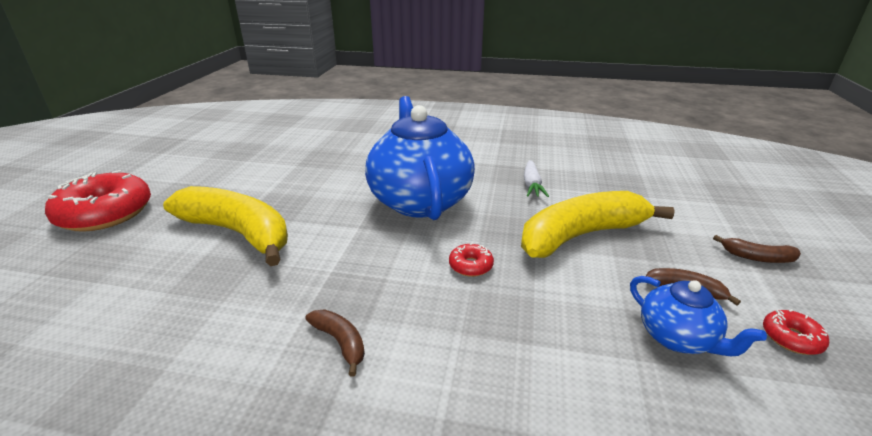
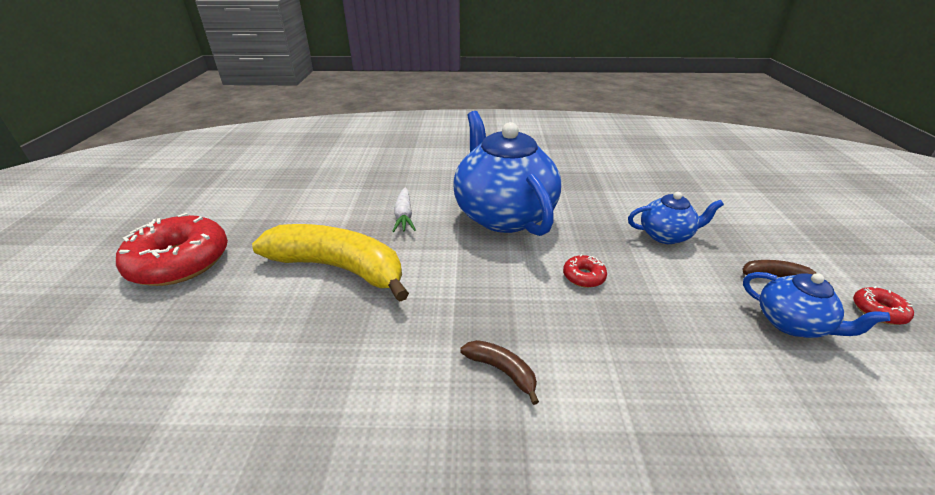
camera: 10 degrees left, 5 degrees up
yellow banana [521,191,675,258] -> blue teapot [628,192,724,244]
white carrot [524,160,549,197] -> white carrot moved to [392,188,416,232]
brown banana [713,235,801,263] -> none

